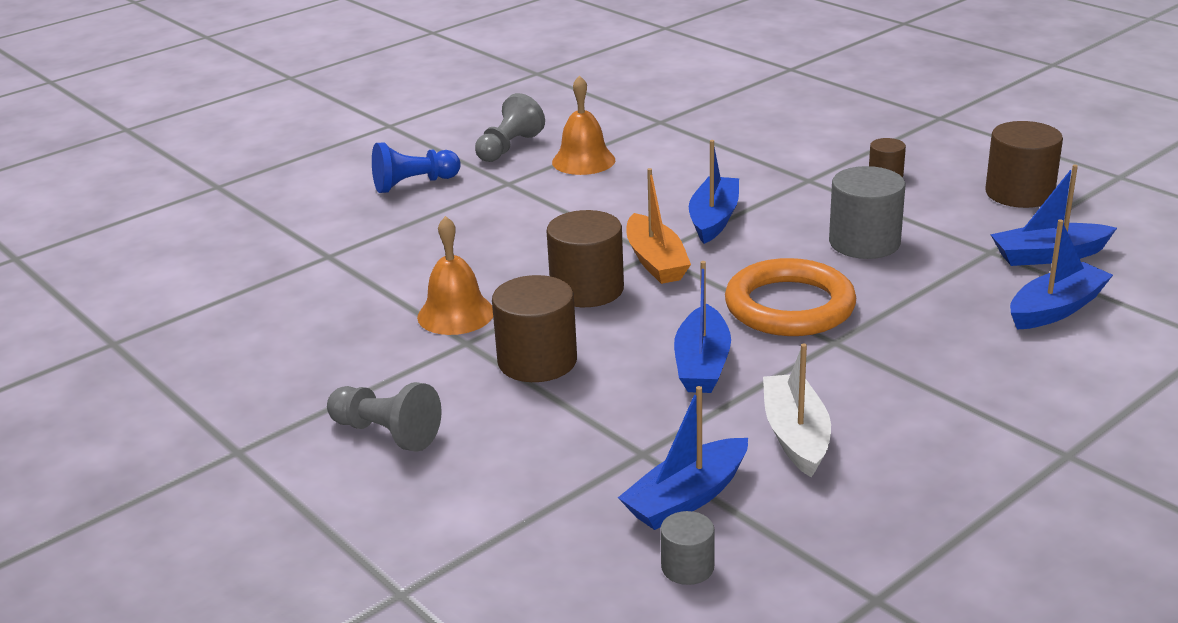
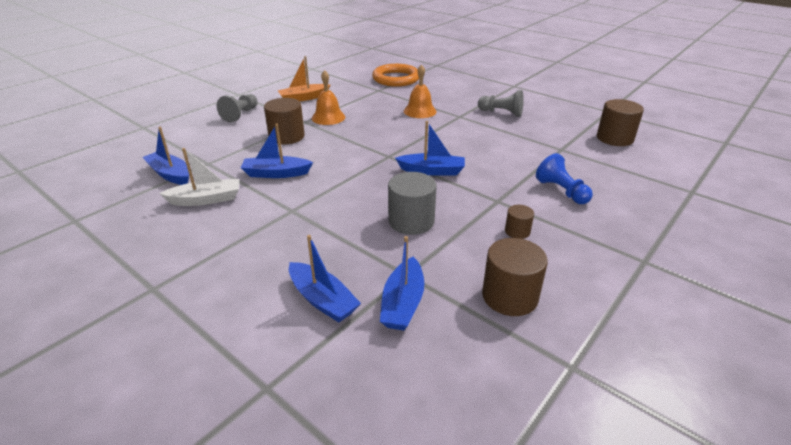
camera: 80 degrees right, 5 degrees up
blue pawn [372,142,461,193] -> blue pawn moved to [536,153,593,204]
brown cylinder [547,210,624,307] -> brown cylinder moved to [597,99,644,146]
orange bell [552,75,615,175] -> orange bell moved to [404,65,436,118]
orange boat [626,168,691,284] -> orange boat moved to [278,56,331,101]
grey cylinder [660,511,715,585] -> none
orange ring [725,258,856,336] -> orange ring moved to [372,64,419,87]
blue boat [990,164,1117,266] -> blue boat turned 150 degrees counterclockwise [380,236,424,331]

